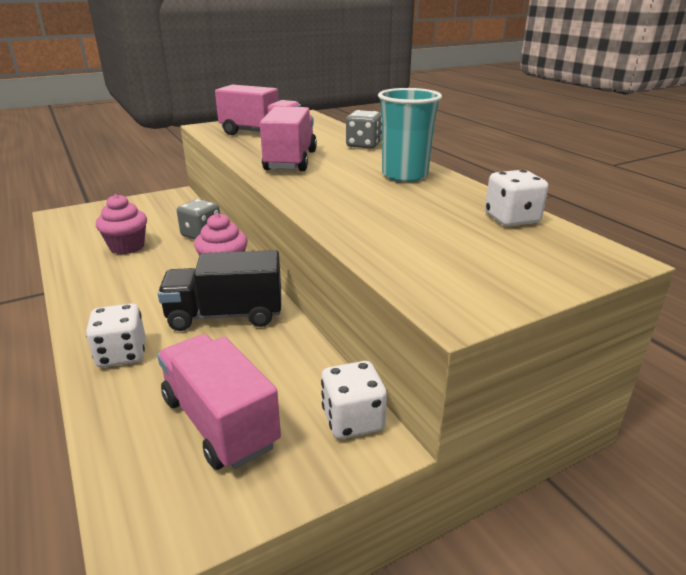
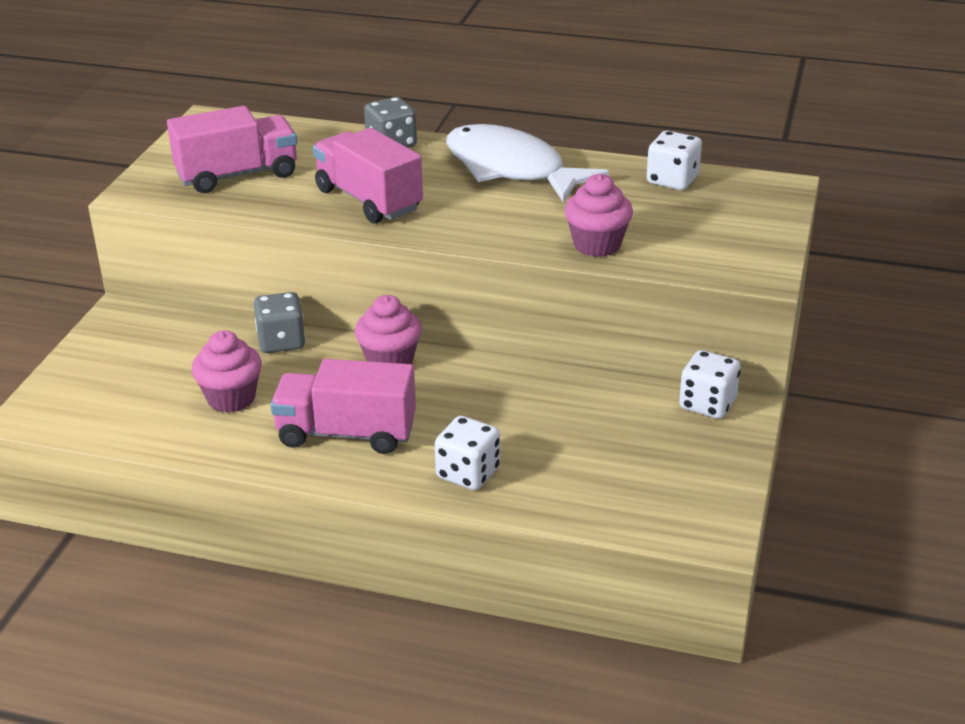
camera: 45 degrees left, 5 degrees up
pink truck [157,334,281,470] -> pink truck moved to [270,359,416,454]
black truck [158,250,281,331] -> none
turquoise cup [378,88,442,182] -> white fish [446,124,609,202]
none -> pink cupcake [564,173,633,257]

